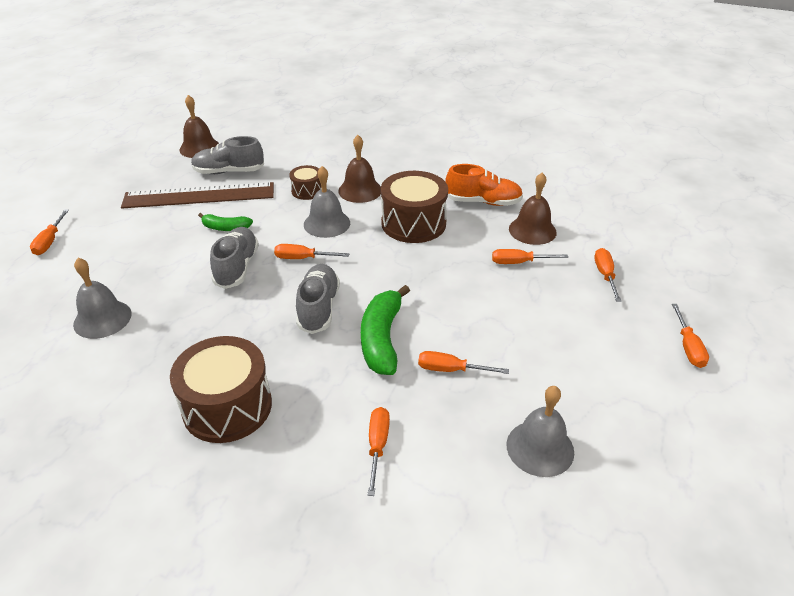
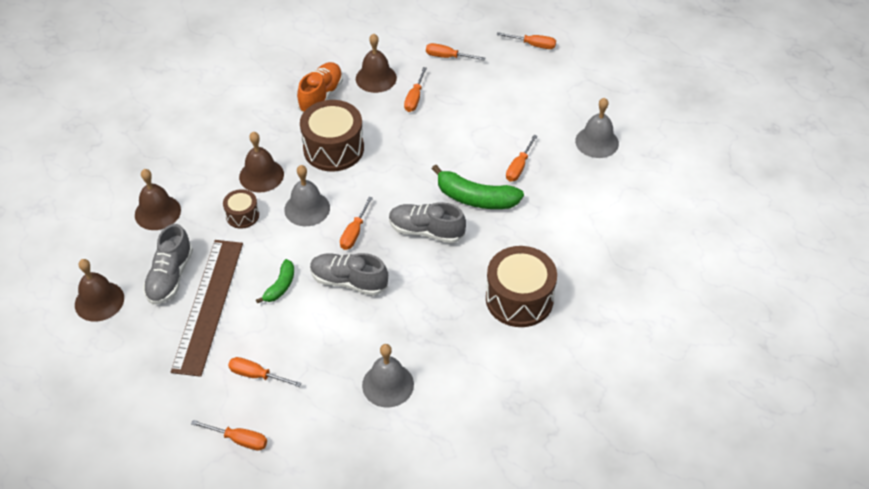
camera: 75 degrees left, 10 degrees up
orange screwdriver [368,407,390,496] -> orange screwdriver moved to [228,357,301,387]
none -> brown bell [135,169,181,230]

